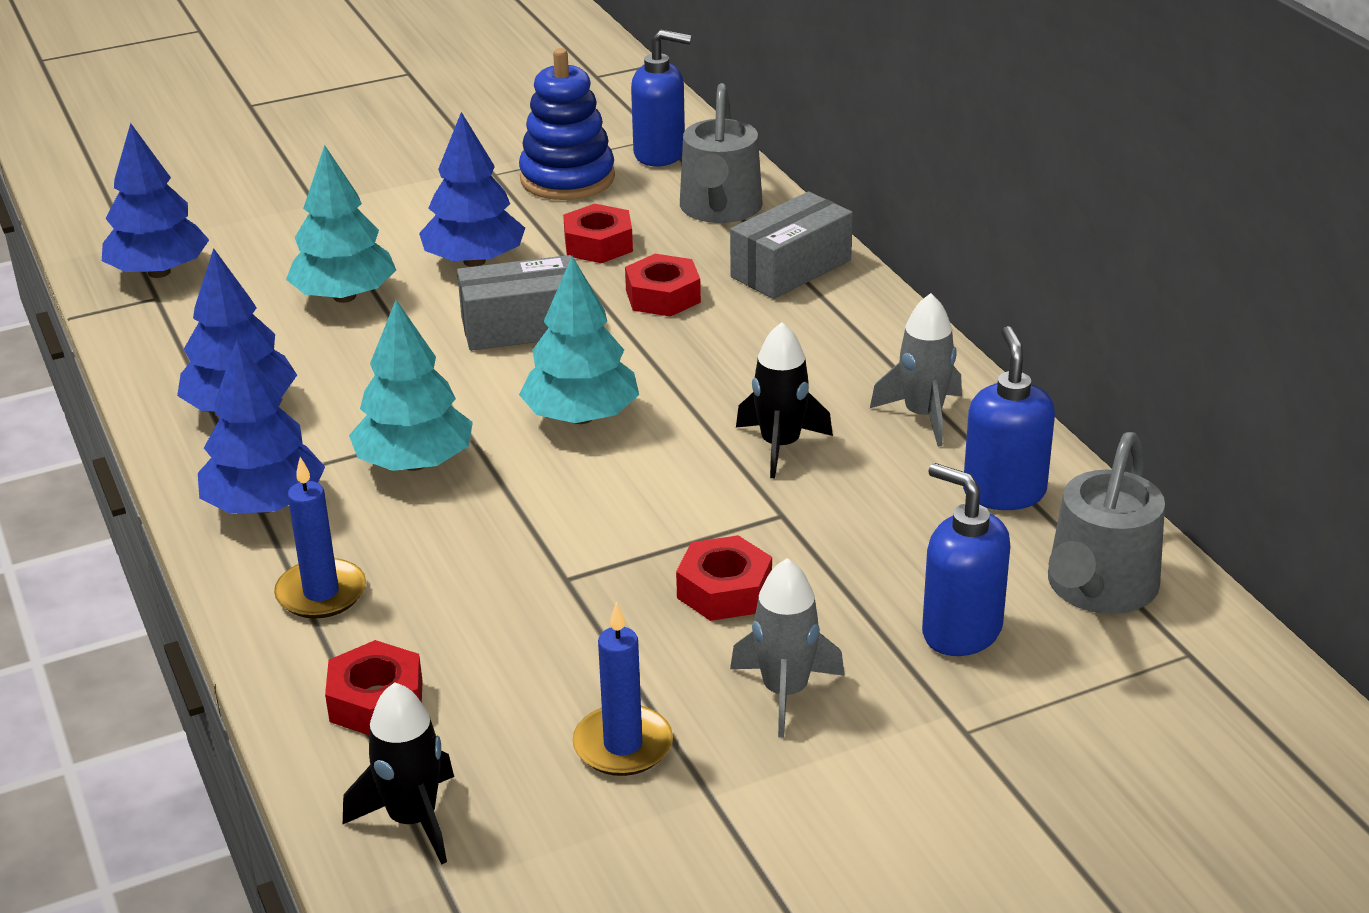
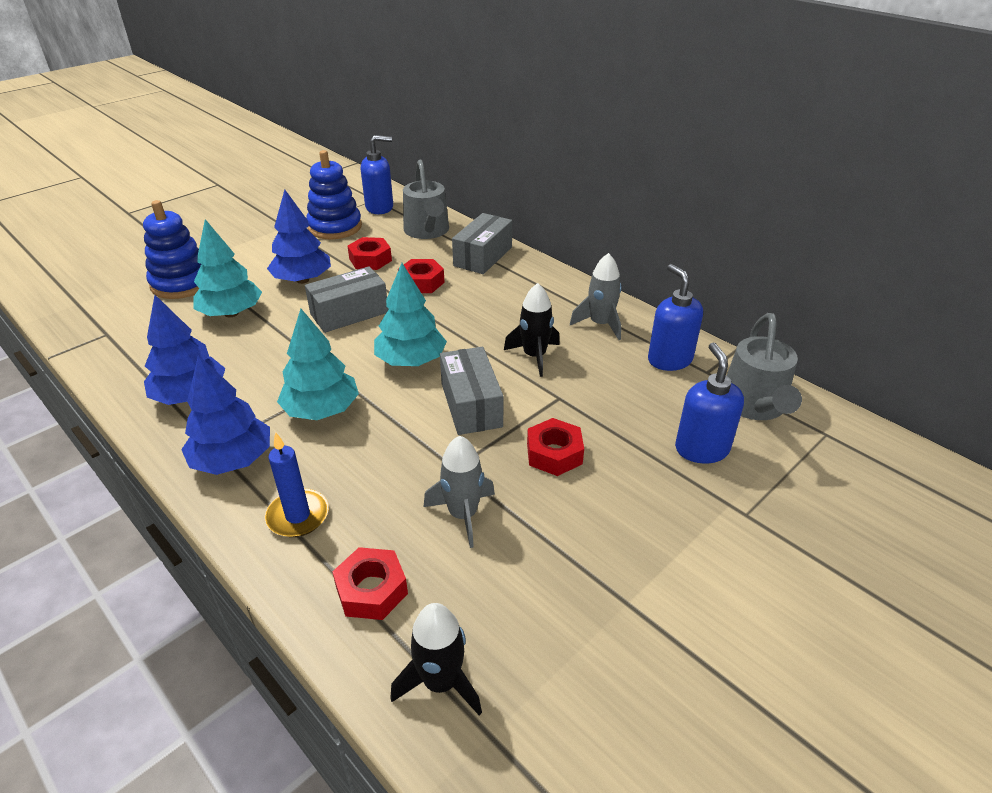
camera: 20 degrees left, 5 degrees up
blue tree [102,123,209,278] -> none
blue candle [573,602,673,776] -> none
grey rocket [730,558,845,737] -> grey rocket moved to [424,436,495,548]
blue soap dispenser [922,463,1010,656] -> blue soap dispenser turned 60 degrees clockwise [675,342,744,464]
none -> blue stacking toy [143,200,201,299]
none -> grey box [440,347,504,435]

